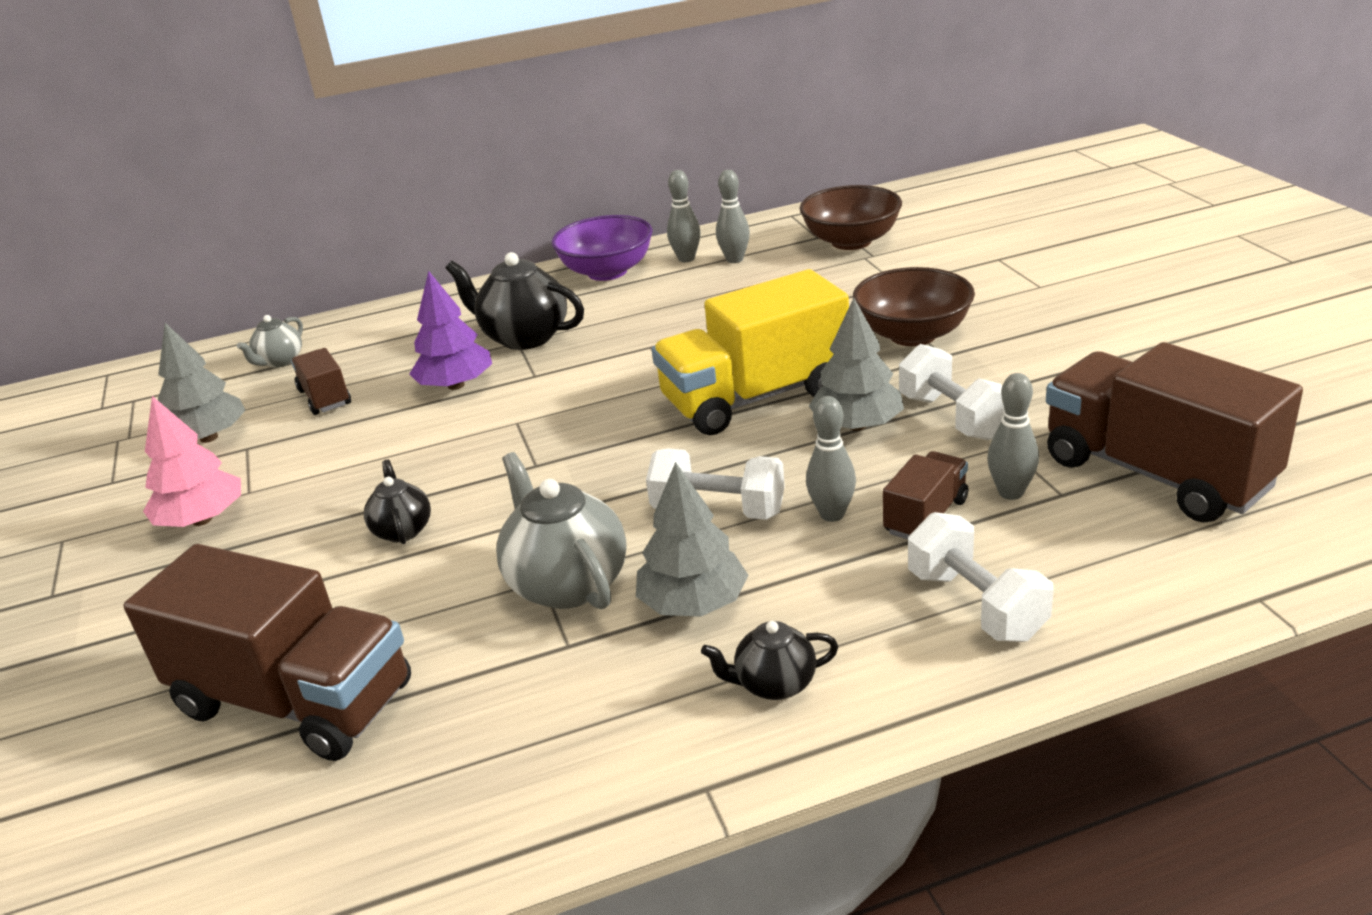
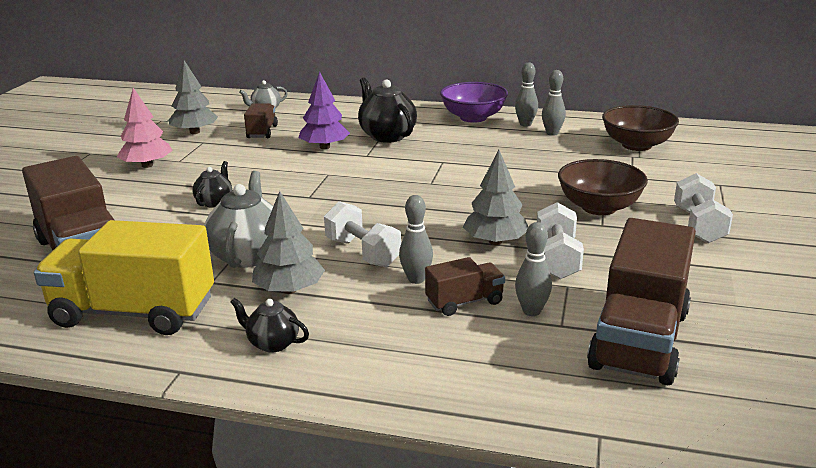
camera: 30 degrees right, 5 degrees down
yellow truck [652,269,849,435] -> yellow truck moved to [34,220,214,335]
white dumbbell [908,512,1054,642] -> white dumbbell moved to [674,173,733,243]
brown truck [1046,342,1303,523] -> brown truck turned 150 degrees counterclockwise [587,218,696,385]

